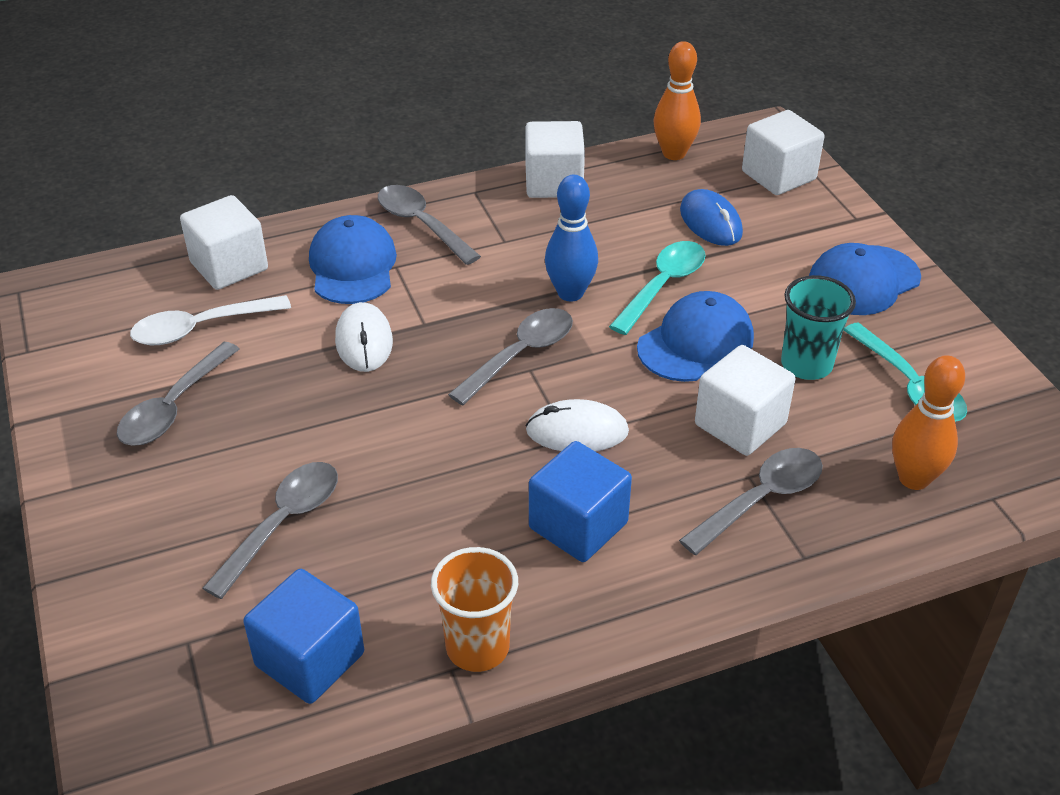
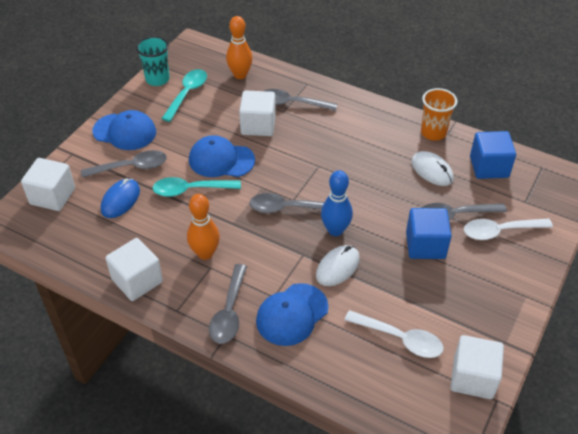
camera: 130 degrees left, 5 degrees up
grey spoon [117,342,240,445] -> grey spoon moved to [81,150,167,178]
white cube [180,195,268,290] -> white cube moved to [451,335,504,399]
white mouse [526,399,629,451] -> white mouse moved to [411,151,454,186]
blue cube [529,441,632,562] -> blue cube moved to [406,208,452,259]
blue bowling pin [545,175,598,301] -> blue bowling pin moved to [321,170,353,236]
orange bowling pin [653,41,701,160] -> orange bowling pin moved to [187,194,220,260]
turquoise cup [781,275,856,380] -> turquoise cup moved to [136,36,170,86]
none -> white spoon [464,218,553,240]

